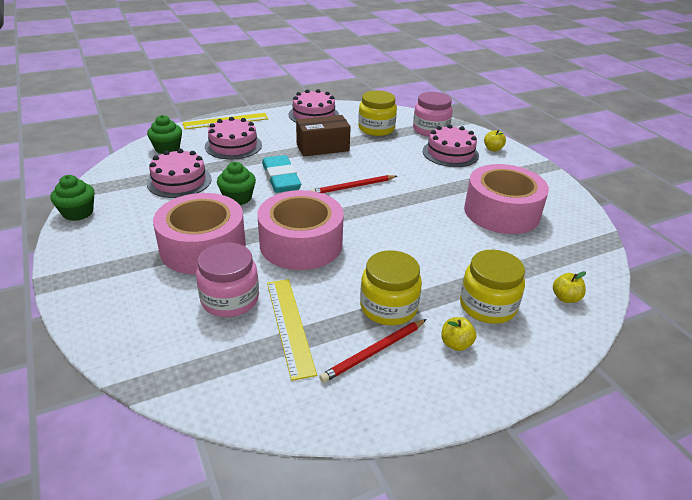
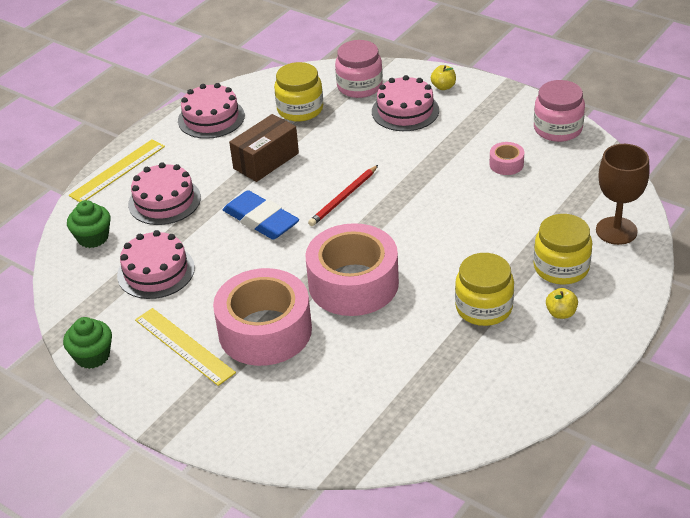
camera: 25 degrees left, 5 degrees up
pink jar [196,242,259,317] -> pink jar moved to [534,80,585,142]
green cupcake [217,162,256,205] -> none
turquoise eraser [262,155,301,193] -> blue eraser [223,190,299,240]
yellow ruler [267,279,317,381] -> yellow ruler moved to [135,308,236,386]
red pencil [319,319,427,383] -> none
pink tape [464,164,549,234] -> pink tape [489,142,524,175], size x0.42
yellow apple [553,271,586,303] -> brown goblet [596,144,650,245]

